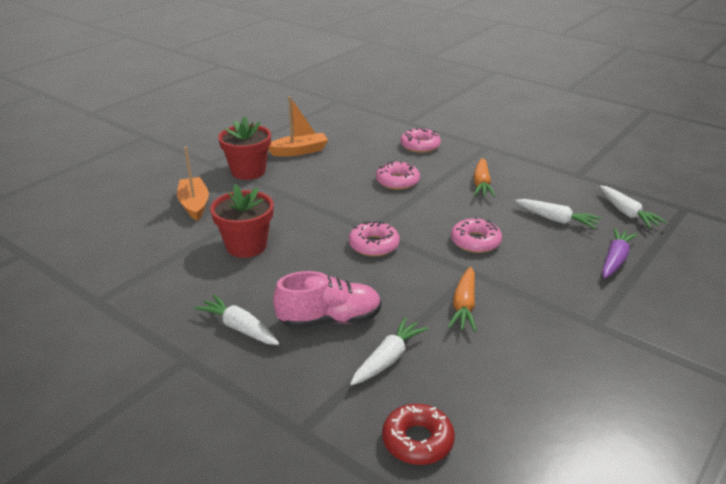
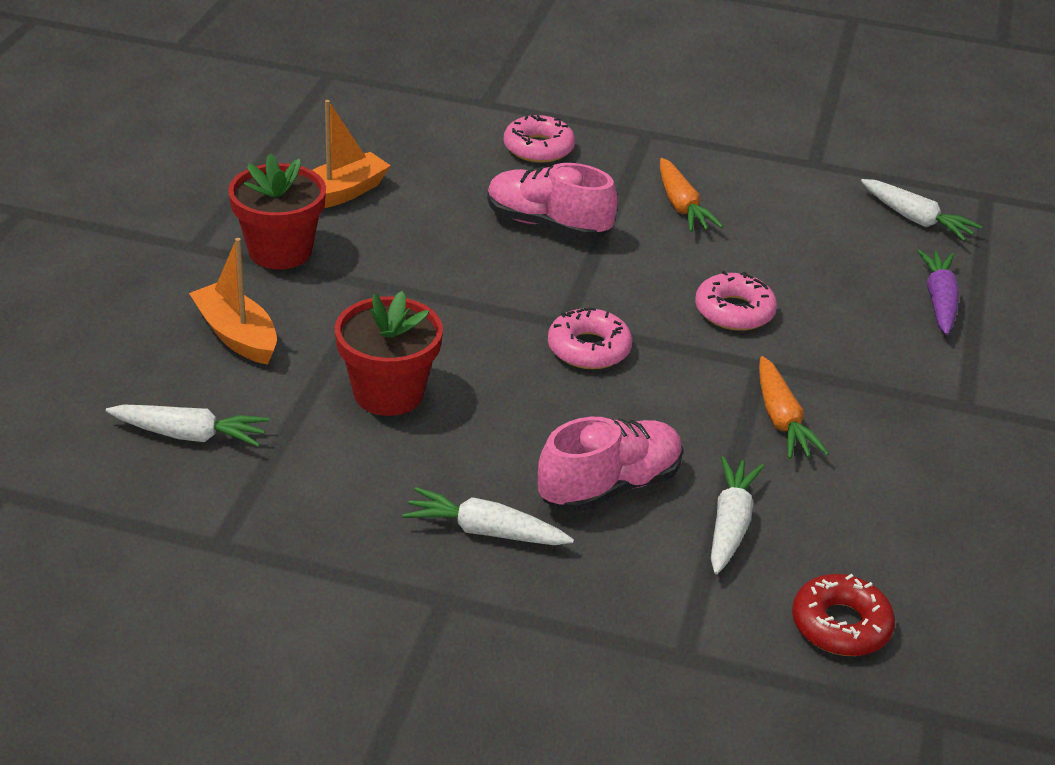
camera: 25 degrees left, 5 degrees up
pink donut [376,161,420,190] -> pink shoe [487,163,618,239]
white carrot [515,199,601,229] -> white carrot moved to [106,405,270,447]

